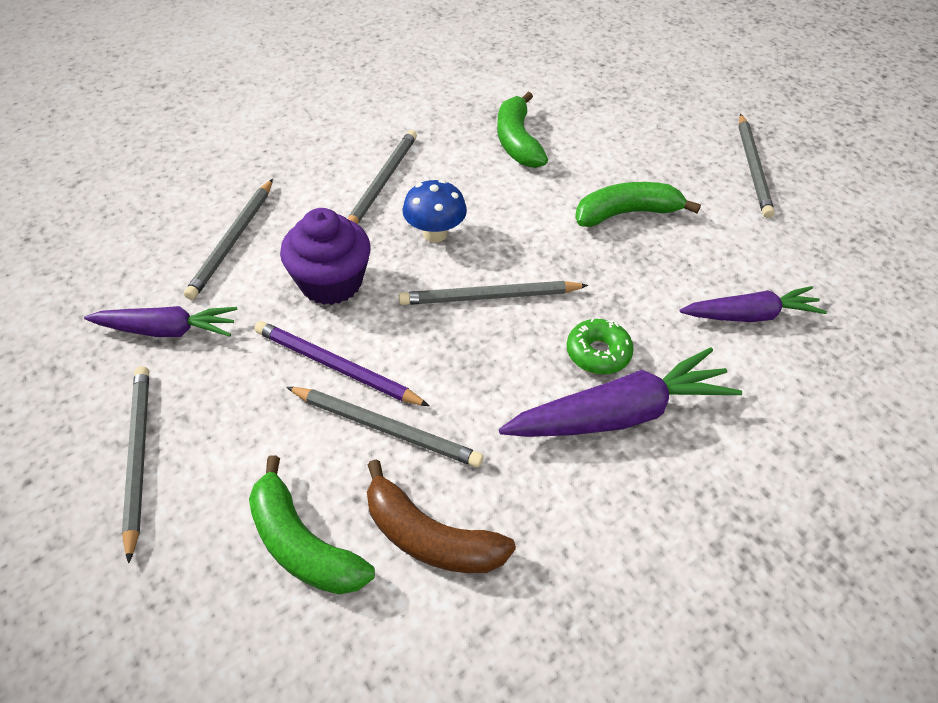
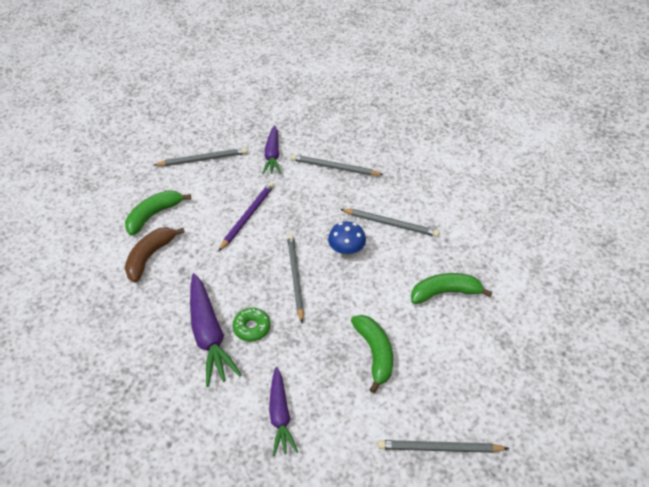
camera: 90 degrees right, 0 degrees up
purple cupcake [280,208,371,305] -> none
grey pencil [286,387,483,467] -> none

